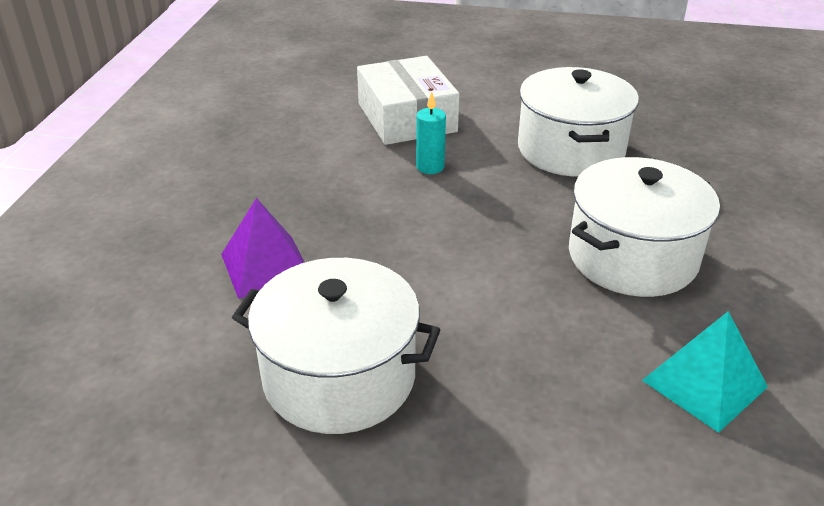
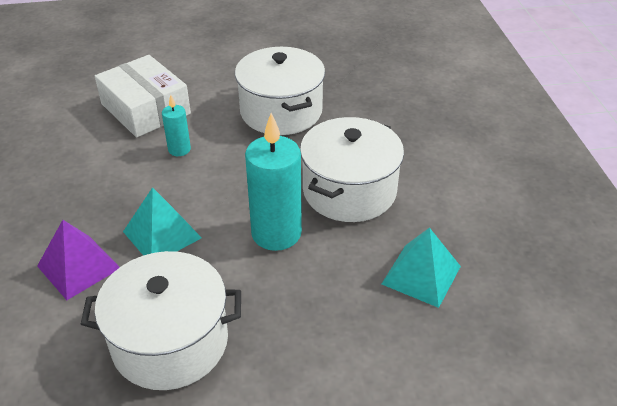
camera: 20 degrees left, 5 degrees up
none -> turquoise pyramid [123,187,202,255]
none -> turquoise candle [245,113,302,251]

